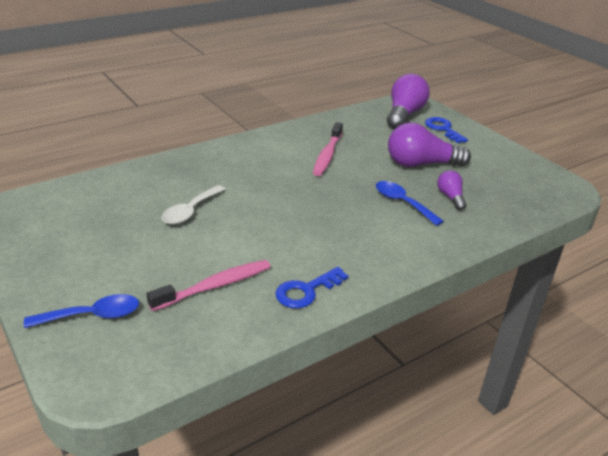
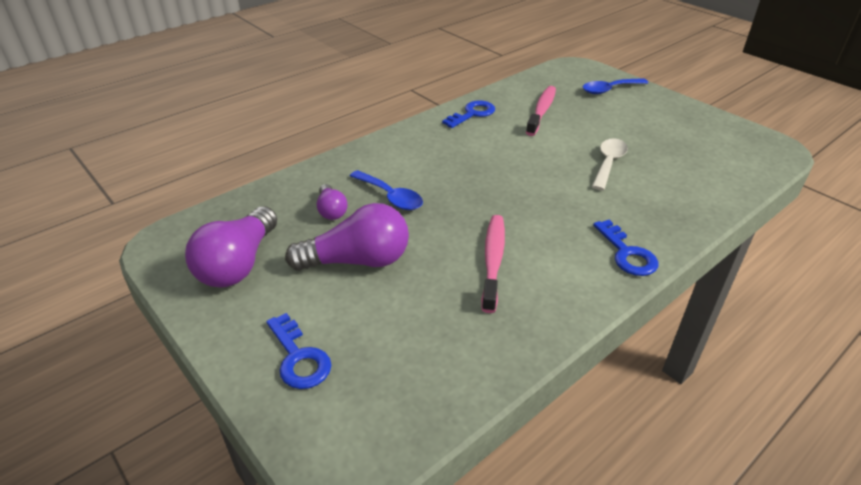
camera: 175 degrees right, 5 degrees up
pink toothbrush [147,260,271,311] -> pink toothbrush turned 150 degrees clockwise [526,86,556,136]
purple light bulb [387,74,430,129] -> purple light bulb moved to [185,206,277,288]
none -> blue key [593,220,658,276]

